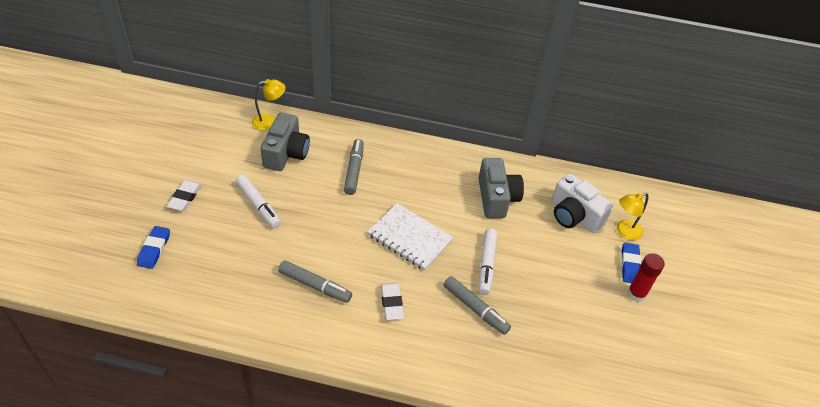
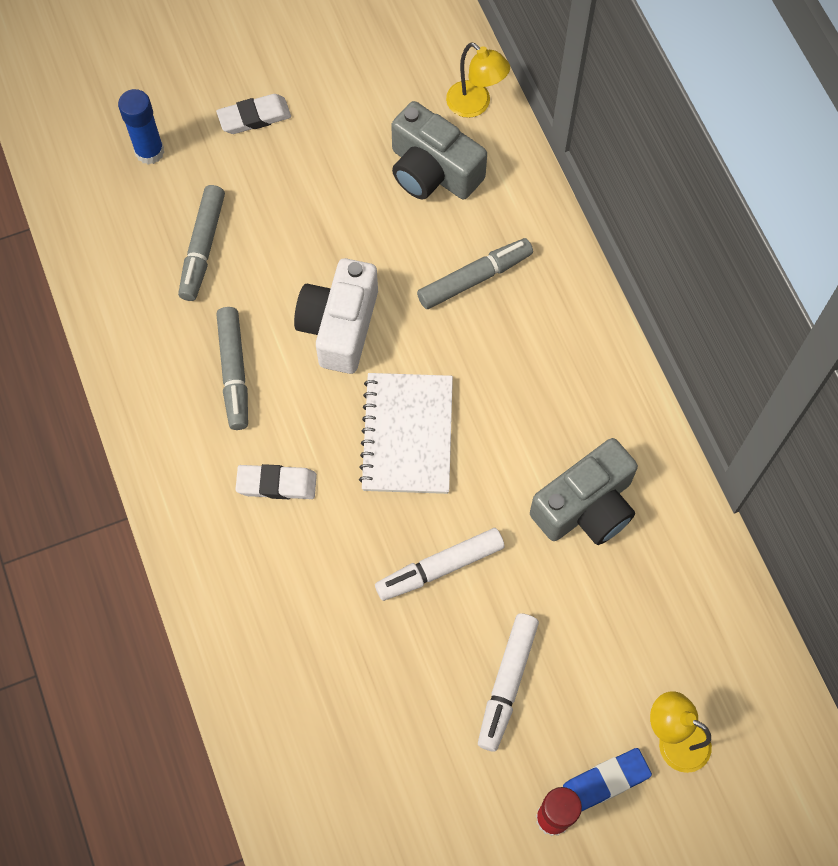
camera: 60 degrees right, 20 degrees up
blue eraser [137,226,170,269] -> blue glue stick [118,89,164,165]
white marker [236,175,281,228] -> white marker moved to [478,613,539,752]
grey camera [260,113,310,171] -> grey camera turned 60 degrees clockwise [391,101,487,199]
white eraser [381,283,404,320] -> white eraser turned 45 degrees clockwise [235,464,317,499]
grey marker [444,276,511,335] -> grey marker moved to [178,185,225,301]
white camera [552,174,613,233] -> white camera moved to [294,258,378,374]

